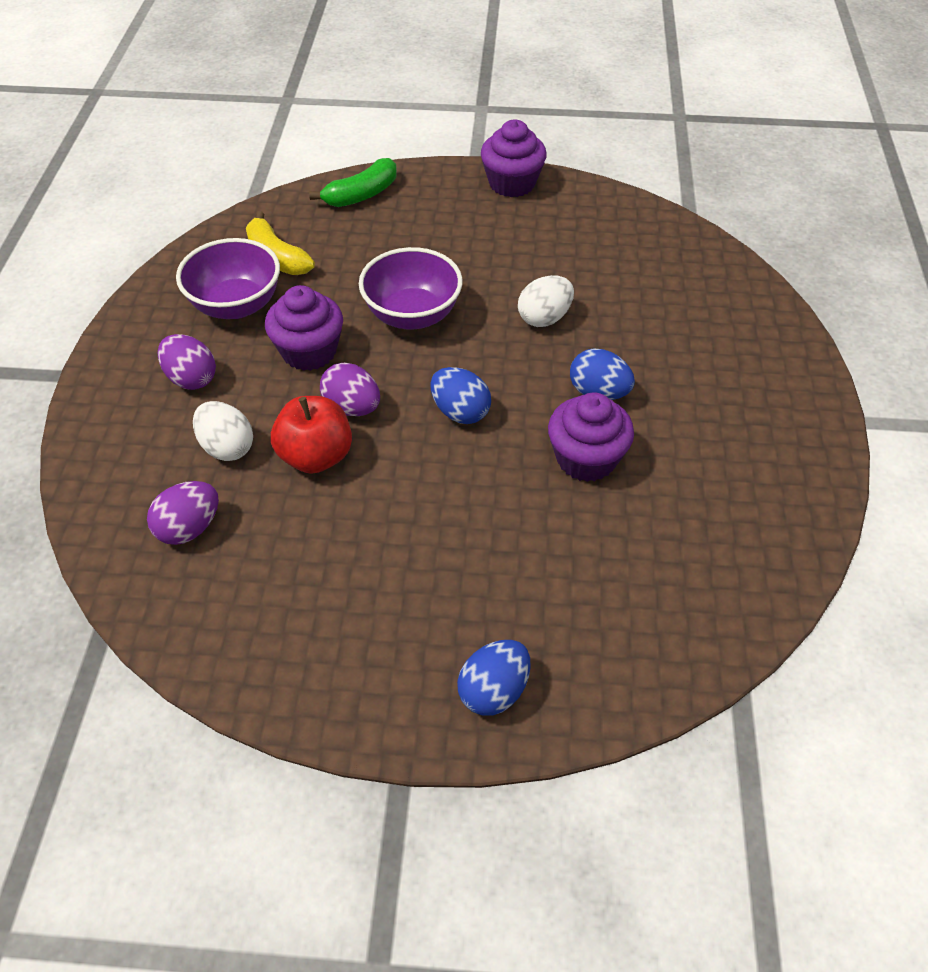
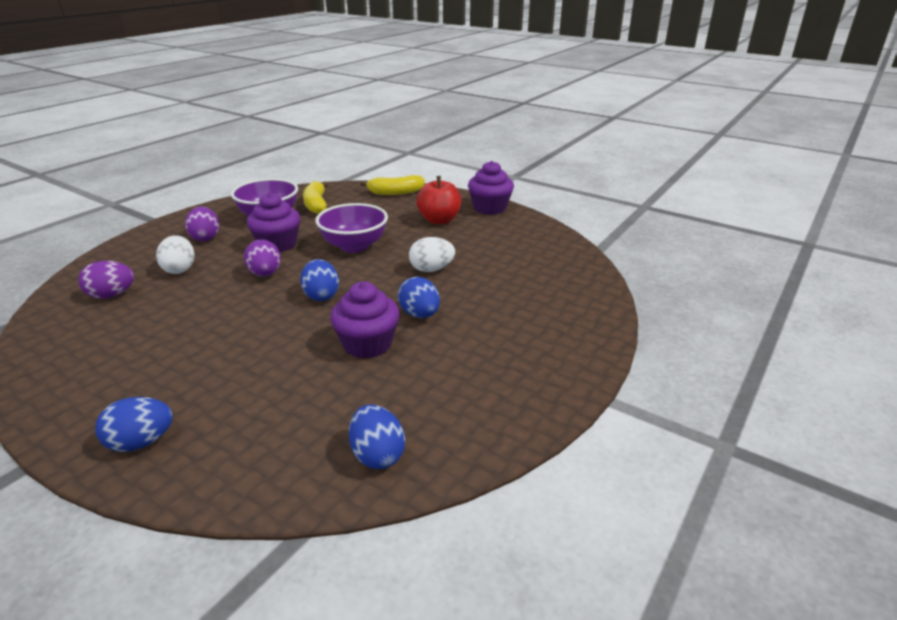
camera: 30 degrees right, 20 degrees down
red apple [271,396,352,474] -> red apple moved to [416,176,461,224]
green banana [309,158,397,207] -> yellow banana [360,175,425,195]
none -> blue egg [349,405,405,469]

